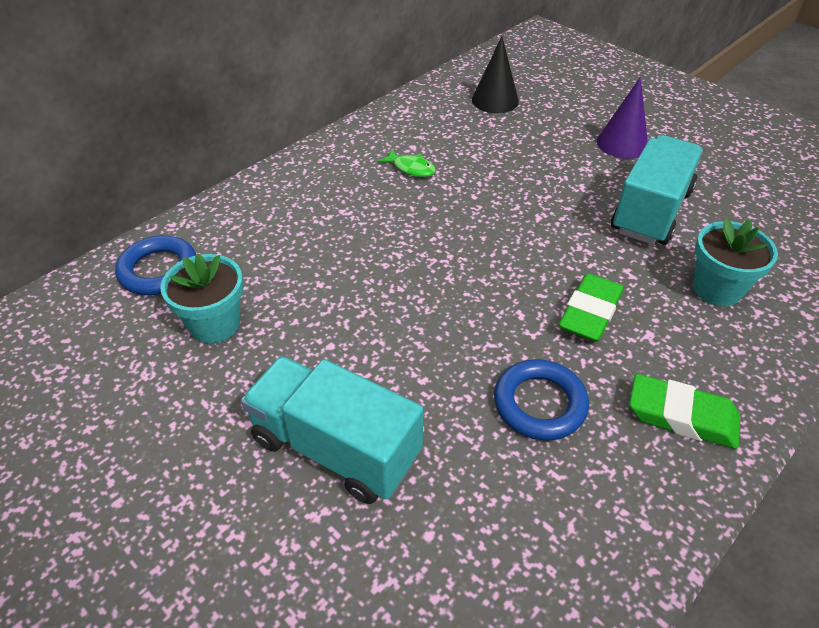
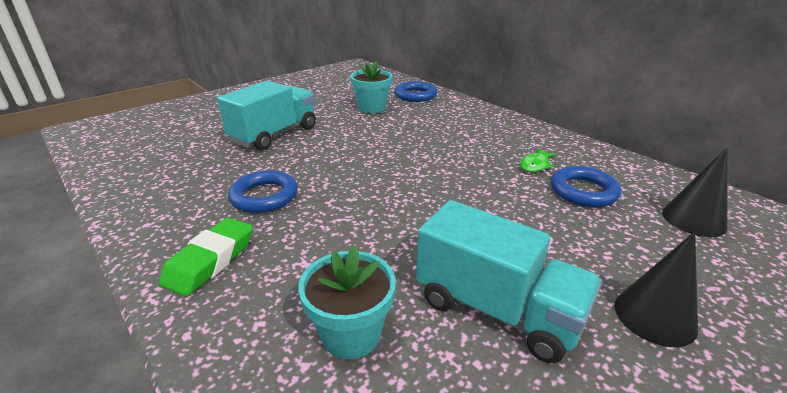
camera: 95 degrees right, 15 degrees down
green eraser [559,273,624,342] -> none
purple cone [597,77,648,159] -> black cone [615,232,698,347]
none -> blue ring [551,166,621,207]

